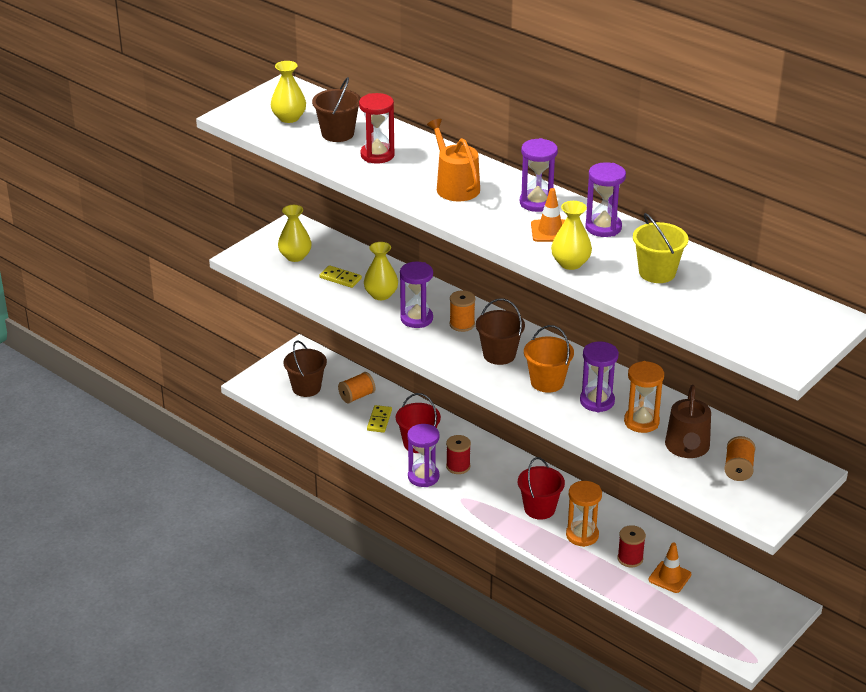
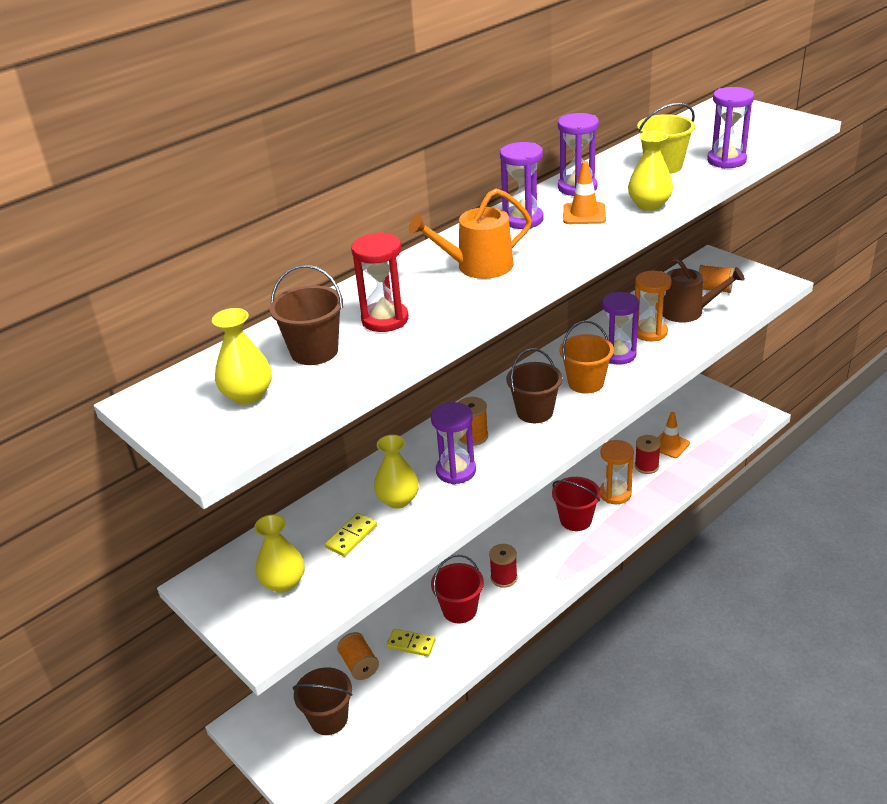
camera: 80 degrees left, 0 degrees up
purple hourglass [407,424,440,487] -> purple hourglass moved to [707,87,754,169]

